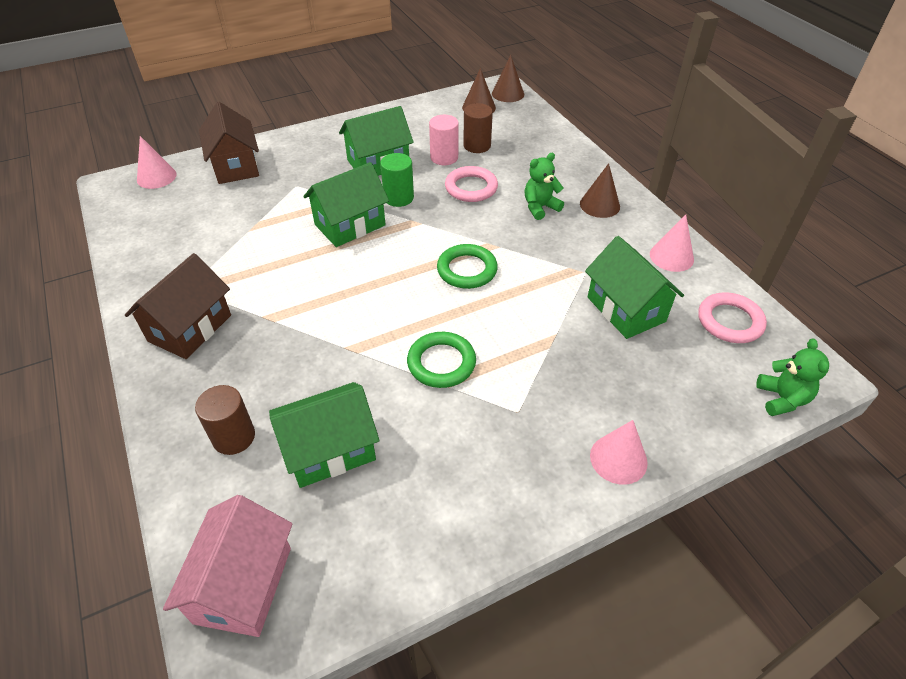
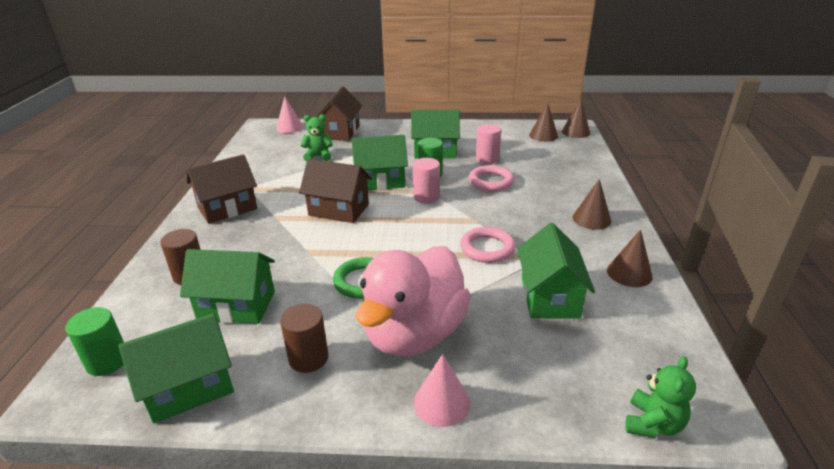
camera: 30 degrees right, 15 degrees down
pink house [163,495,292,637] -> green cylinder [65,307,124,376]
green ring [437,244,498,289] -> none
brown cylinder [463,103,493,153] -> brown cylinder moved to [280,304,328,373]
green teddy bear [525,153,564,220] -> green teddy bear moved to [301,115,333,162]
pink cone [650,215,694,272] -> brown cone [607,229,653,287]
pink ring [698,293,767,343] -> pink ring moved to [460,227,516,263]
none -> green house [119,313,234,423]
none -> brown house [299,159,372,223]
none -> pink duck [356,246,471,357]
none -> pink cylinder [413,158,440,203]

